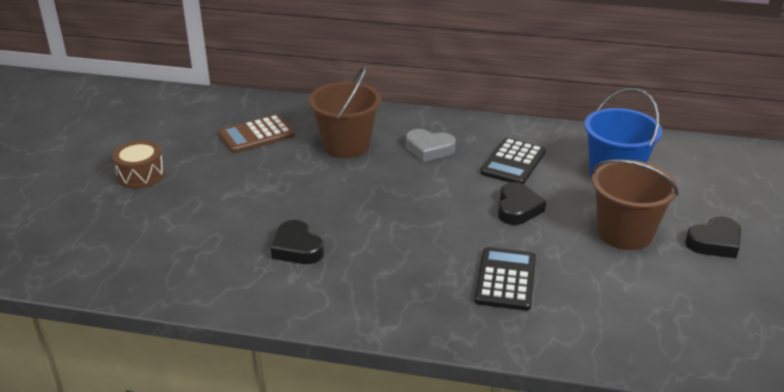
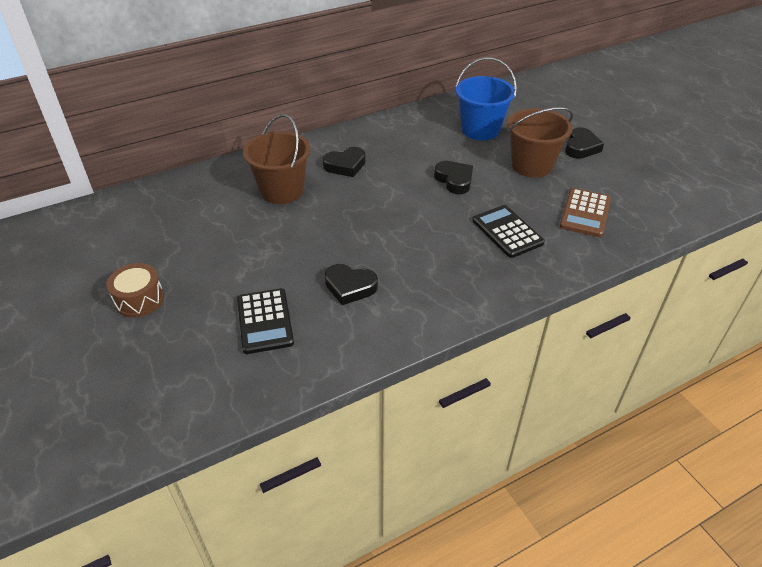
camera: 40 degrees left, 10 degrees up
brown calculator [218,114,295,153] -> brown calculator moved to [560,188,611,237]
grey heart [406,129,456,162] -> black heart [323,147,366,177]
black calculator [480,138,546,184] -> black calculator moved to [237,288,294,354]

